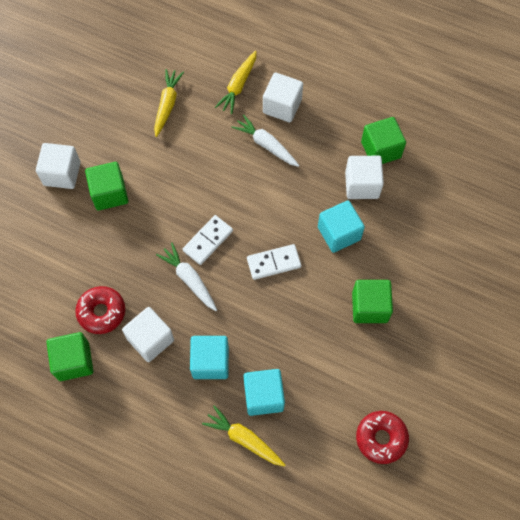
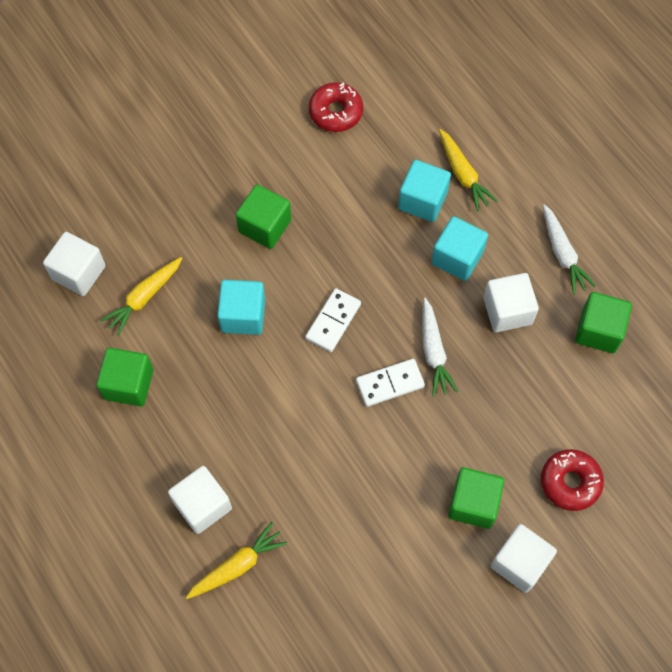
camera: 150 degrees left, 0 degrees up
red donut [75,286,125,334] -> red donut moved to [541,449,604,511]
yellow carrot [154,69,184,137] -> yellow carrot moved to [100,257,182,336]
white carrot [232,115,299,167] -> white carrot moved to [543,204,596,295]
white domino [247,244,301,280] -> white domino turned 75 degrees counterclockwise [305,288,361,352]
white cube [345,156,384,199] -> white cube moved to [43,232,106,296]

